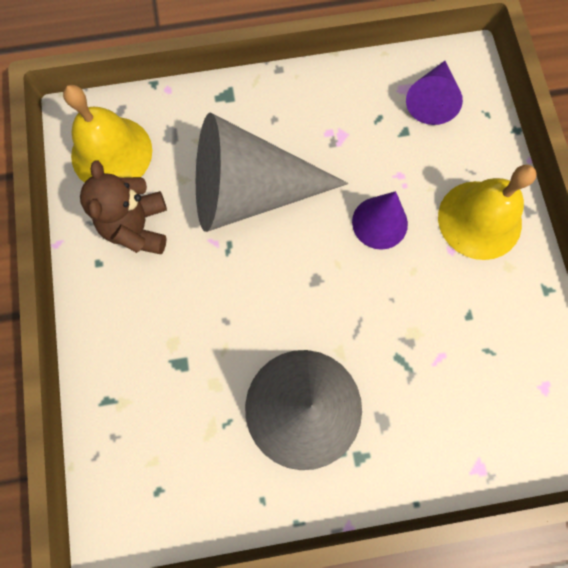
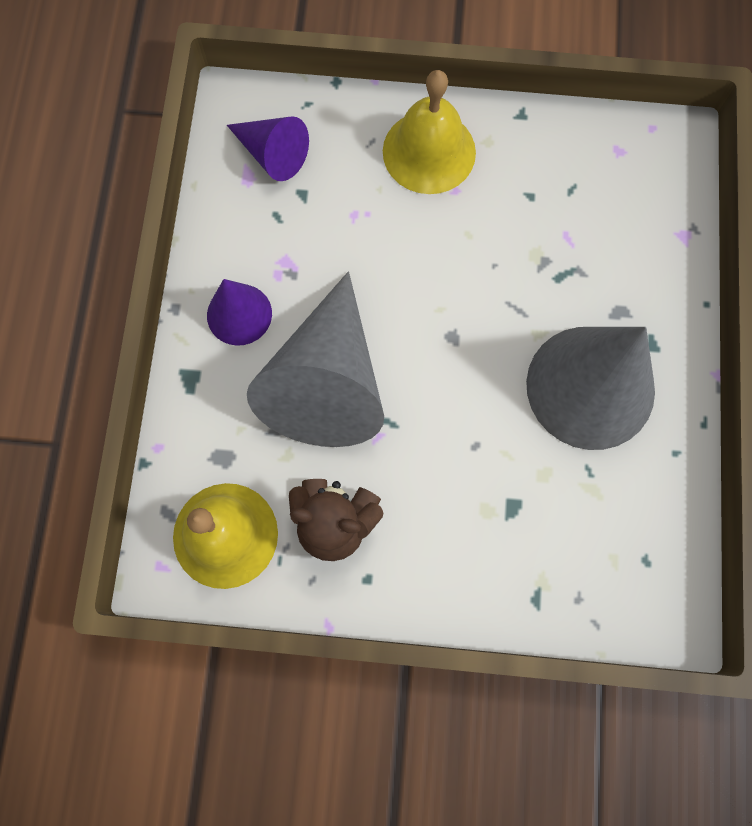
camera: 75 degrees left, 0 degrees up
purple cone [352,191,408,250] -> purple cone moved to [207,279,272,346]

